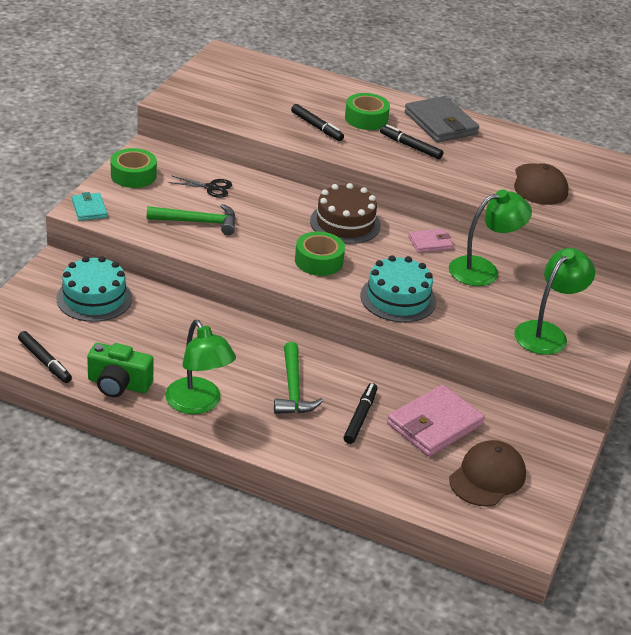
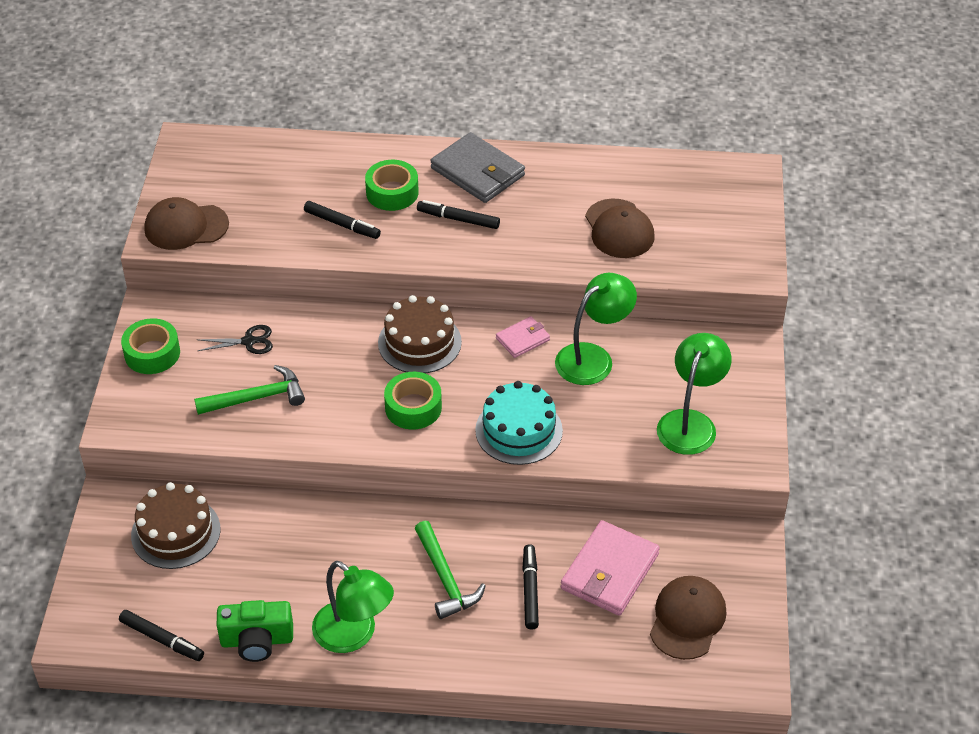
camera: 15 degrees left, 10 degrees up
turquoise cake [56,256,132,322] -> brown cake [131,482,221,569]
turquoise wallet [72,192,107,221] -> none
none -> brown cap [144,197,229,250]

